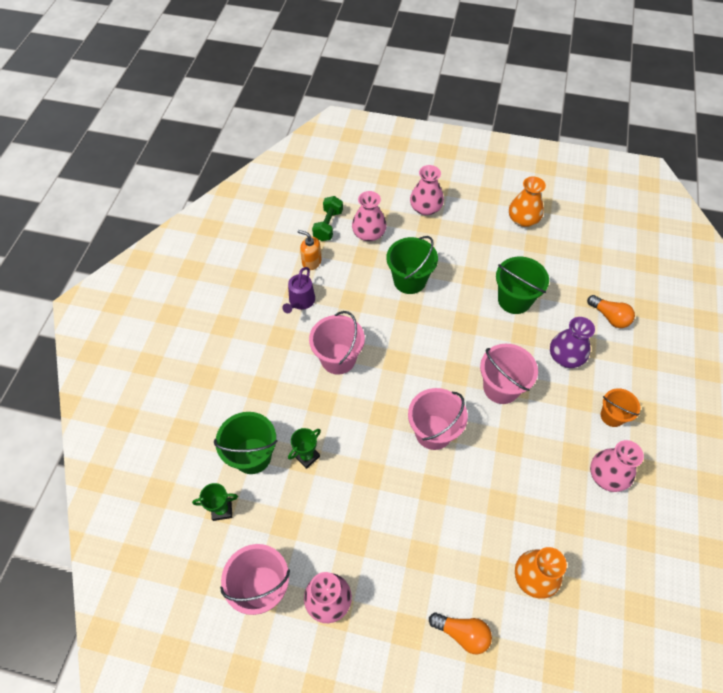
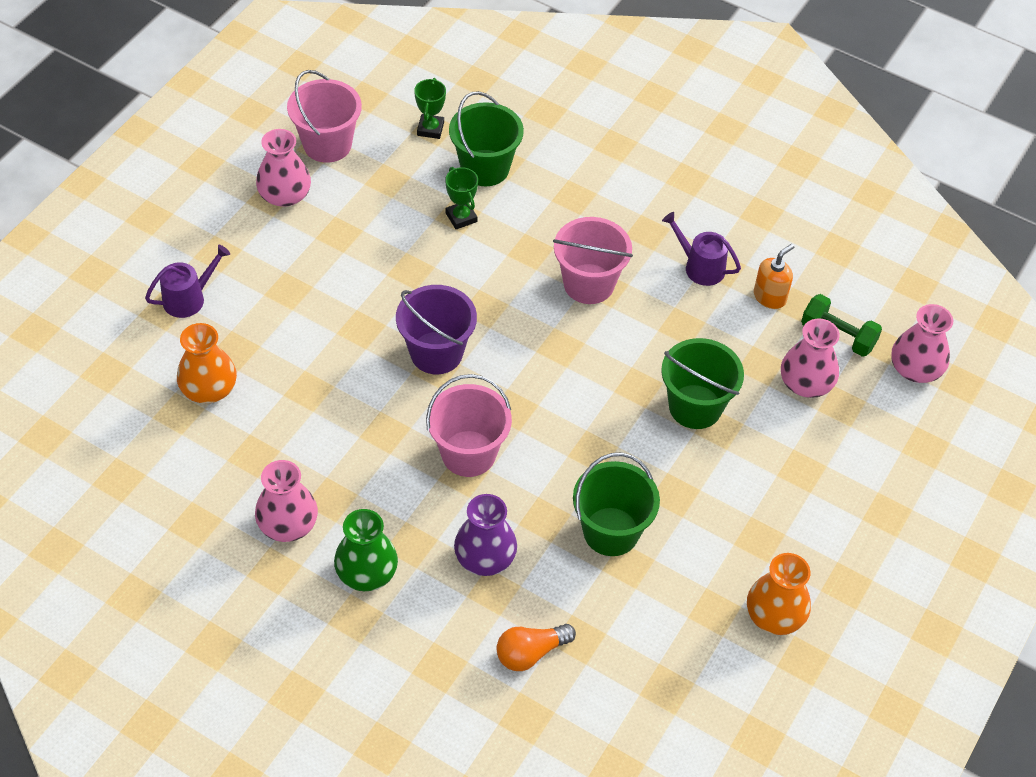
camera: 105 degrees right, 5 degrees down
pink bucket [408,388,468,450] -> purple bucket [396,285,477,374]
pink vase [410,165,444,215] -> pink vase moved to [891,304,953,383]
orange light bulb [429,613,492,654] -> purple watering can [145,245,230,318]
orange bucket [601,388,640,427] -> green vase [334,509,398,591]

